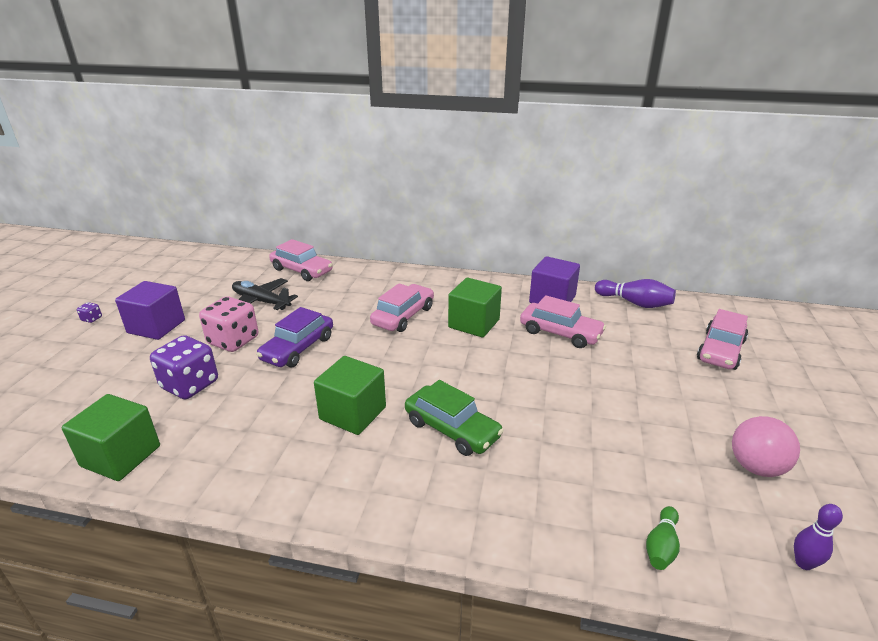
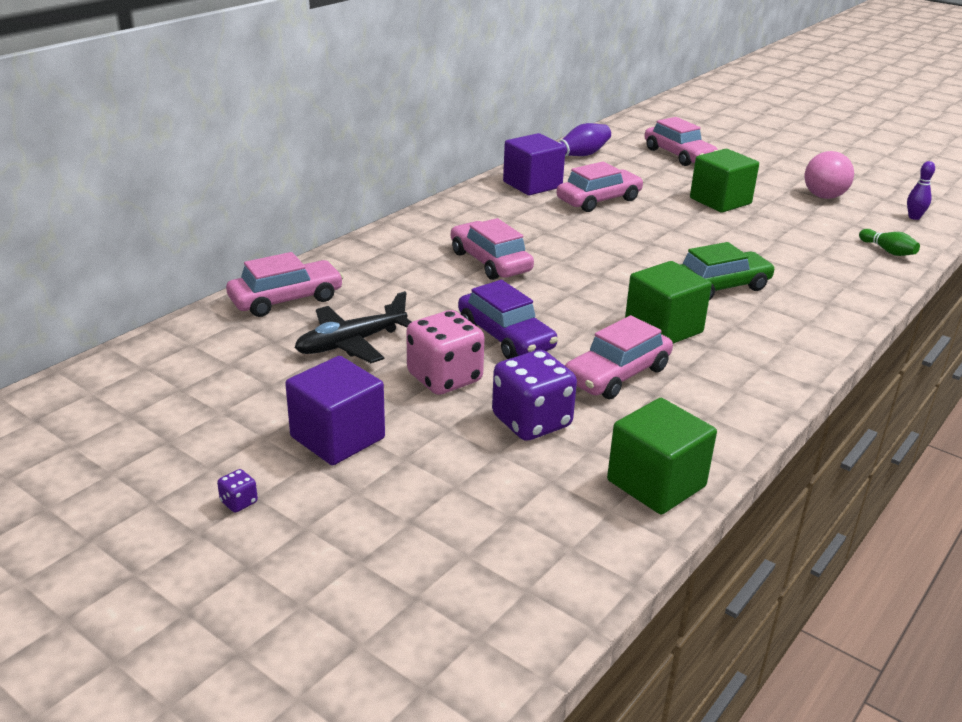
camera: 65 degrees left, 0 degrees up
green cube [448,278,502,337] -> green cube moved to [690,149,759,213]
none -> pink car [565,315,673,399]

